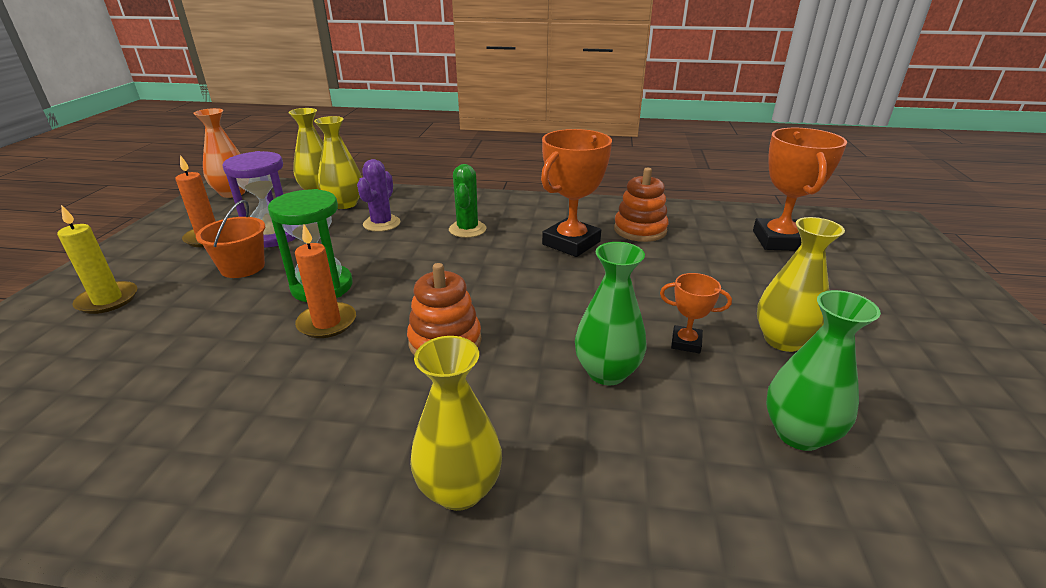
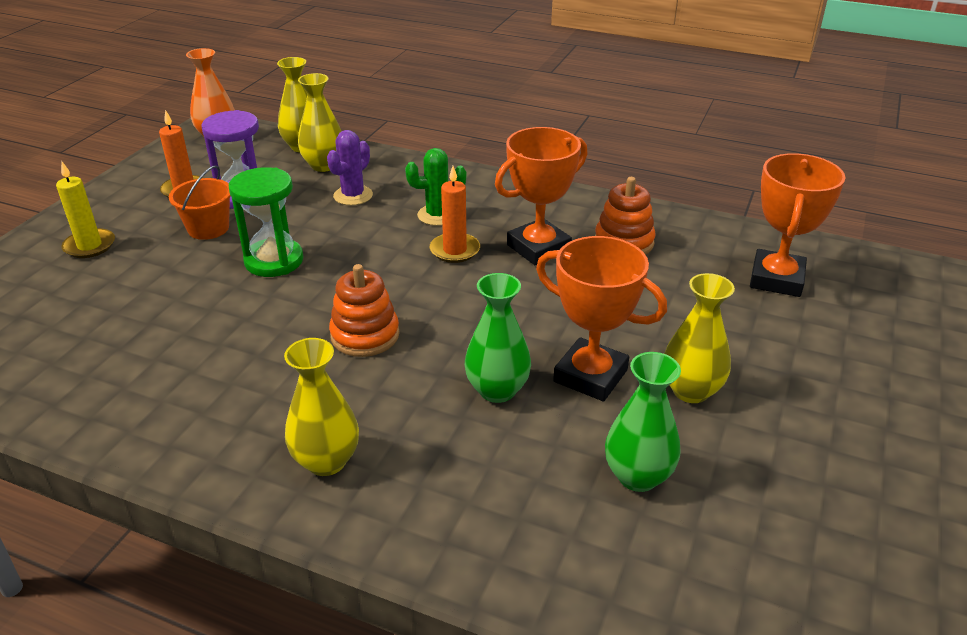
camera: 15 degrees right, 5 degrees up
orange candle [295,225,356,338] -> orange candle moved to [429,166,480,263]
green cactus [449,164,487,238] -> green cactus turned 60 degrees clockwise [405,148,466,226]
orange trophy [660,273,732,353] -> orange trophy [536,236,667,402], size x2.01

